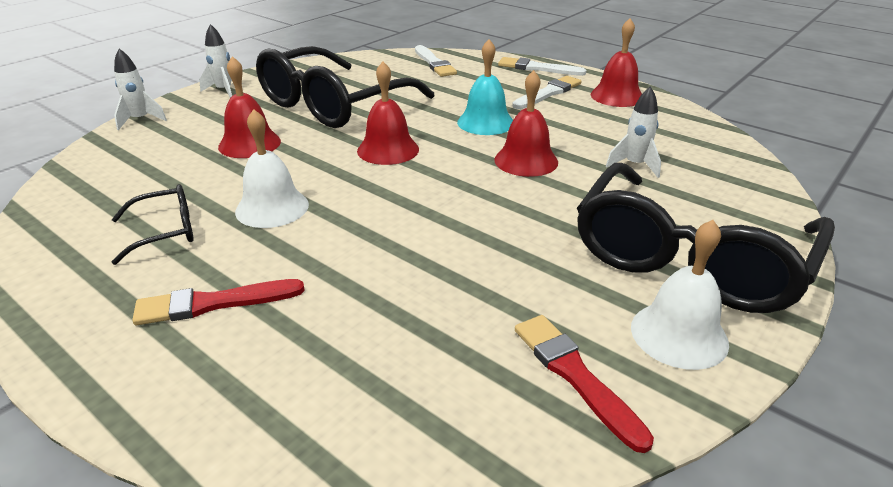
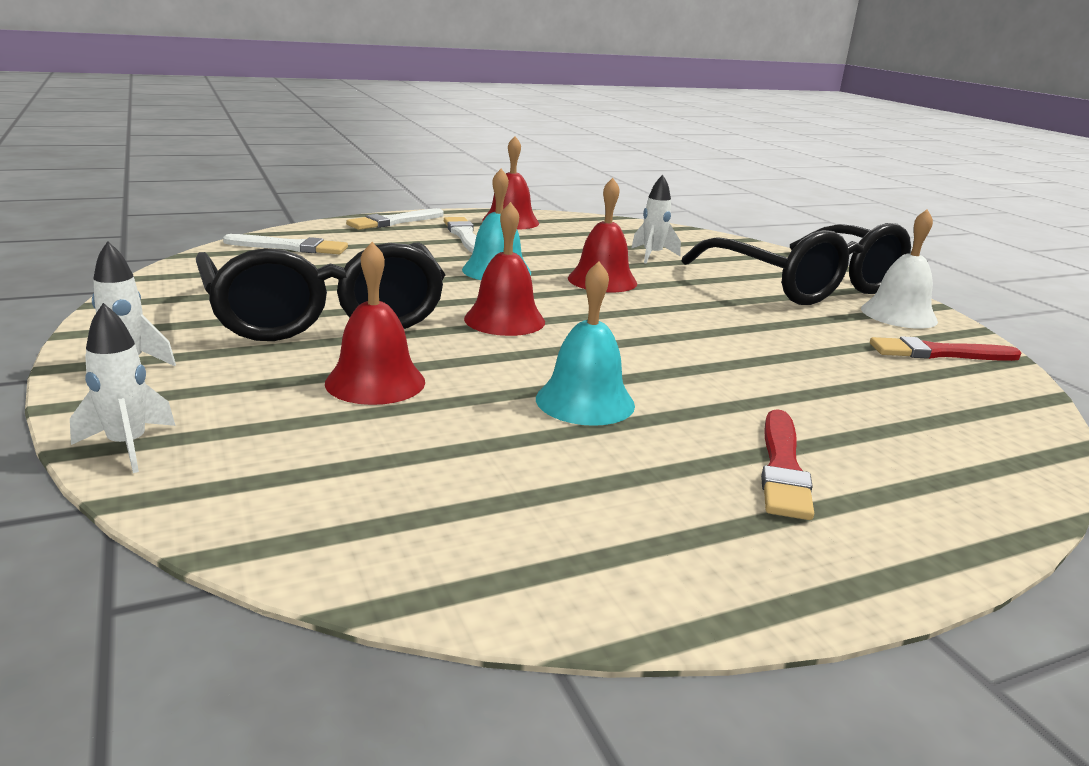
camera: 65 degrees left, 10 degrees down
black glasses [111,184,194,265] -> none
white bell [235,109,309,228] -> turquoise bell [536,261,635,426]

